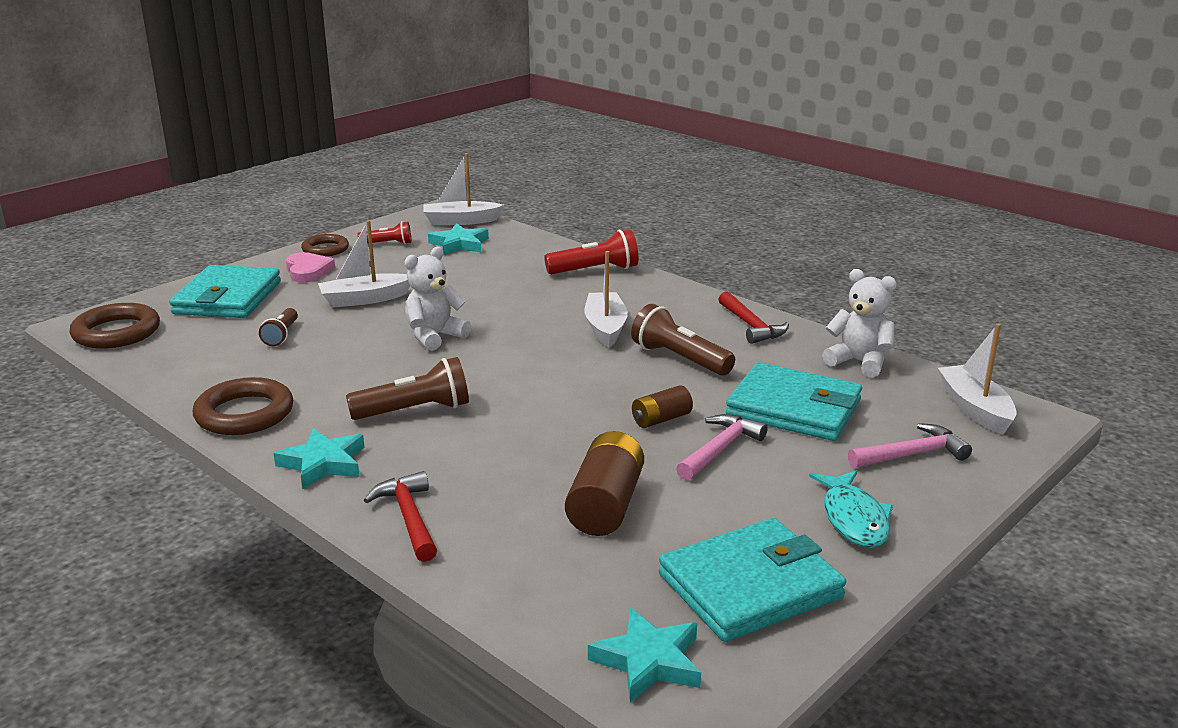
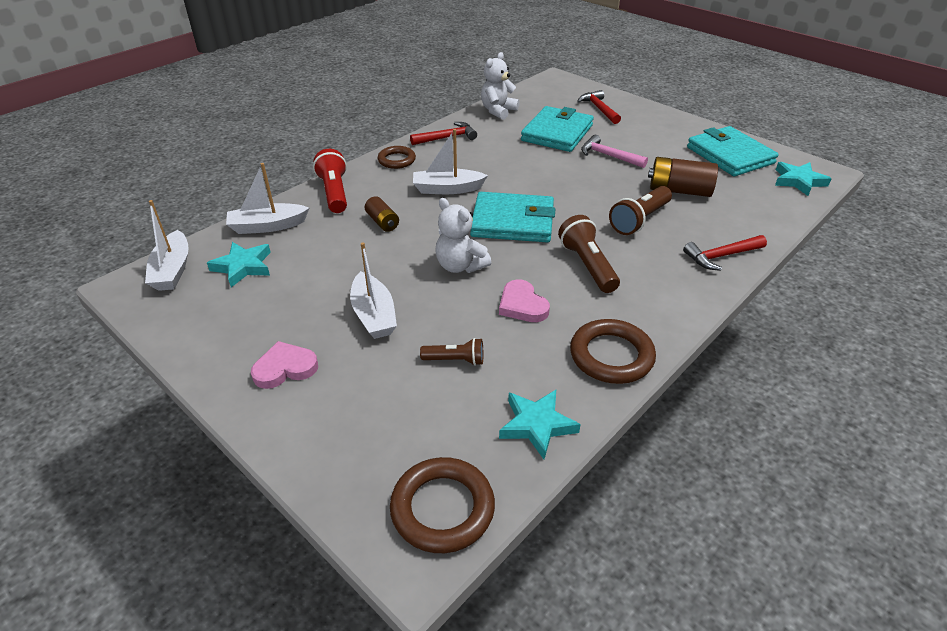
camera: 90 degrees left, 15 degrees up
turquoise wallet [169,265,281,318] -> turquoise wallet moved to [470,192,555,243]
turquoise star [273,428,365,489] -> turquoise star moved to [499,390,581,459]
brown ring [301,234,349,257] -> brown ring moved to [378,146,416,169]
red flashlight [358,221,411,244] -> none
brown flashlight [631,304,735,376] -> brown flashlight moved to [609,186,672,235]
brown battery [632,385,693,428] -> brown battery moved to [365,196,399,232]
turquoise fish [809,471,893,548] -> none
pink hammer [848,423,972,468] -> red hammer [577,90,621,124]
white boat [938,324,1017,435] -> white boat moved to [226,163,309,234]
none -> pink heart [499,279,550,322]

